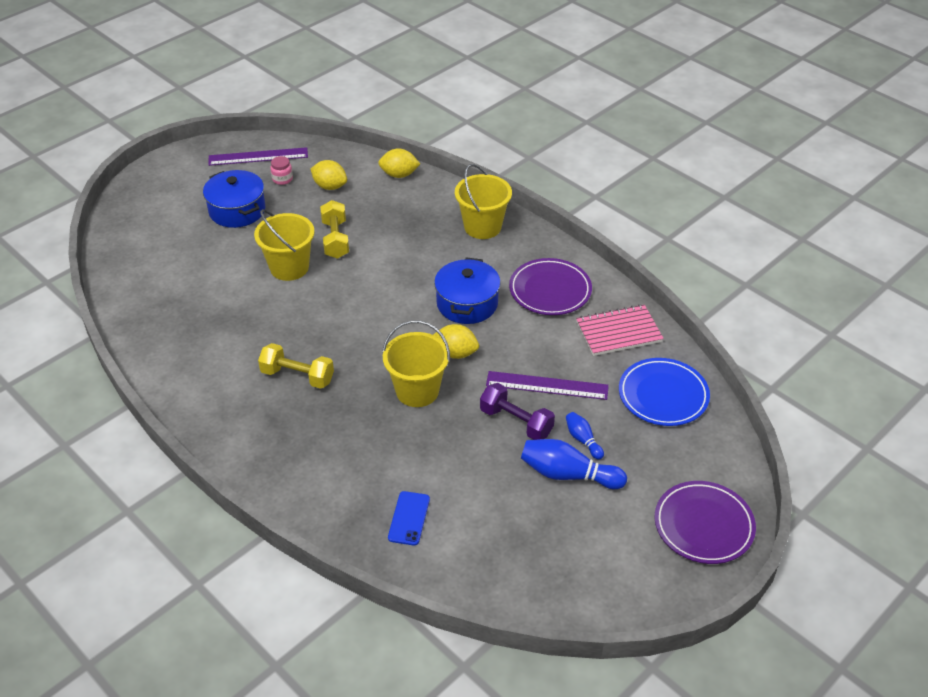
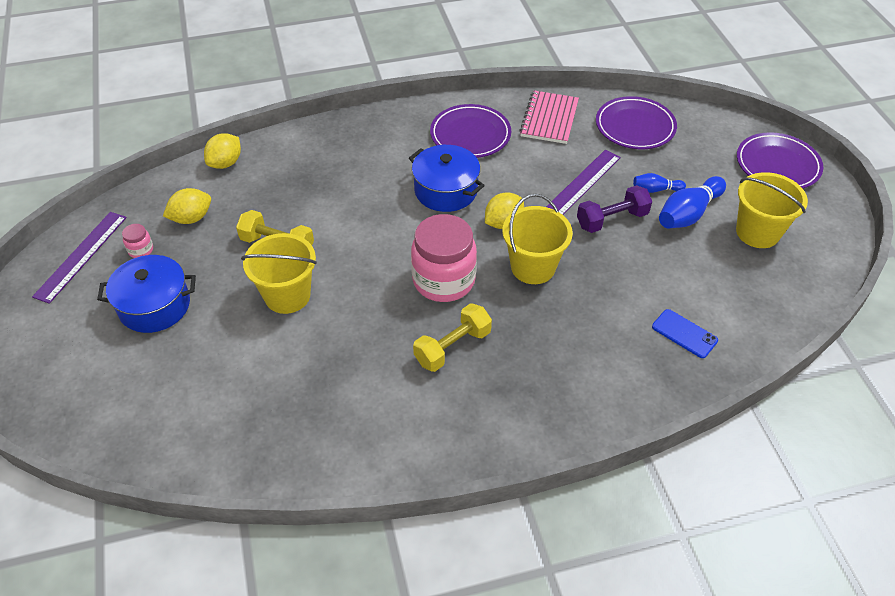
camera: 60 degrees left, 5 degrees up
yellow bucket [455,164,512,239] -> yellow bucket moved to [736,172,808,248]
blue plate [619,358,710,426] -> purple plate [596,96,677,149]
none -> pink jar [411,214,477,302]

